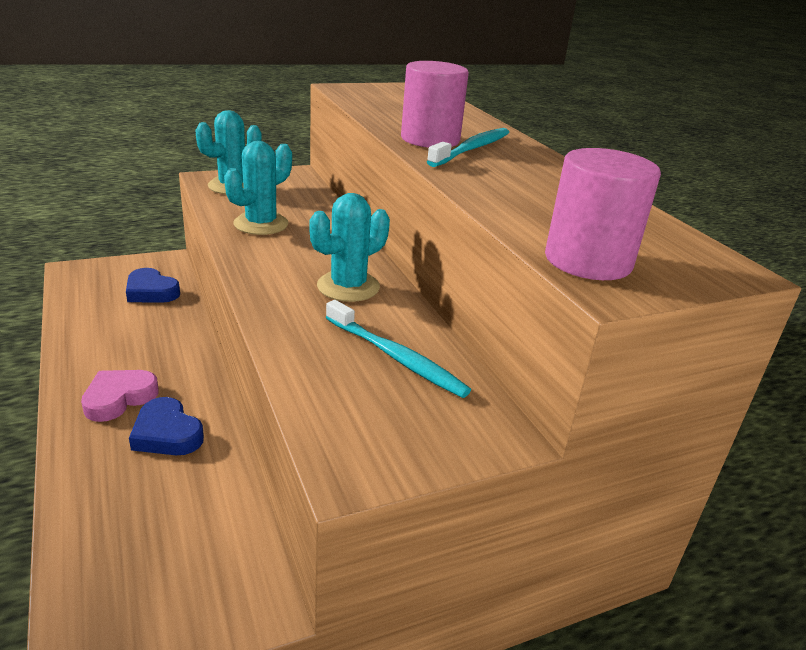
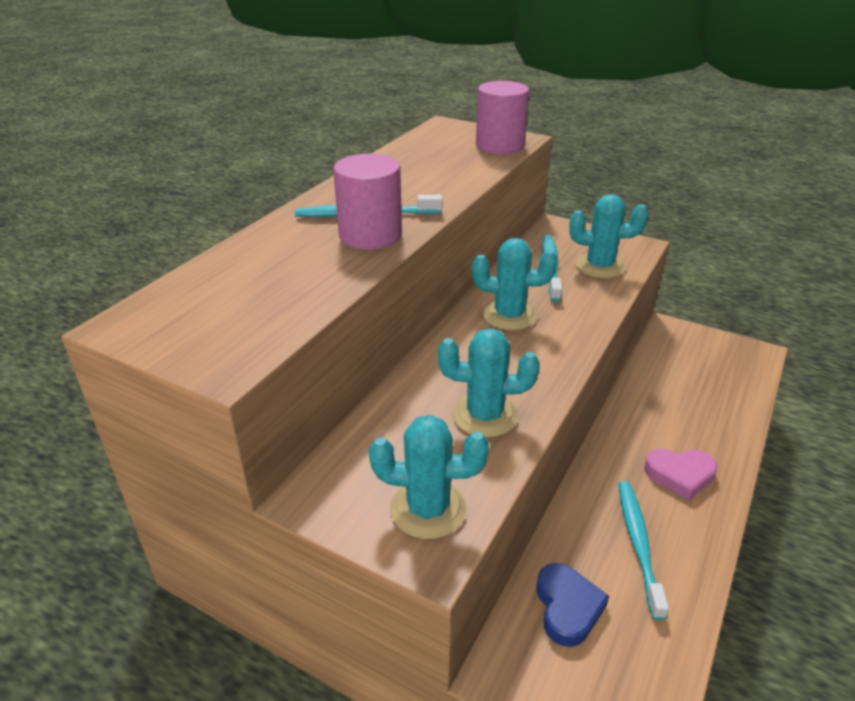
camera: 125 degrees left, 5 degrees up
blue heart [129,397,204,455] -> none
none -> turquoise cactus [569,194,648,278]
none -> turquoise toothbrush [618,481,669,620]

